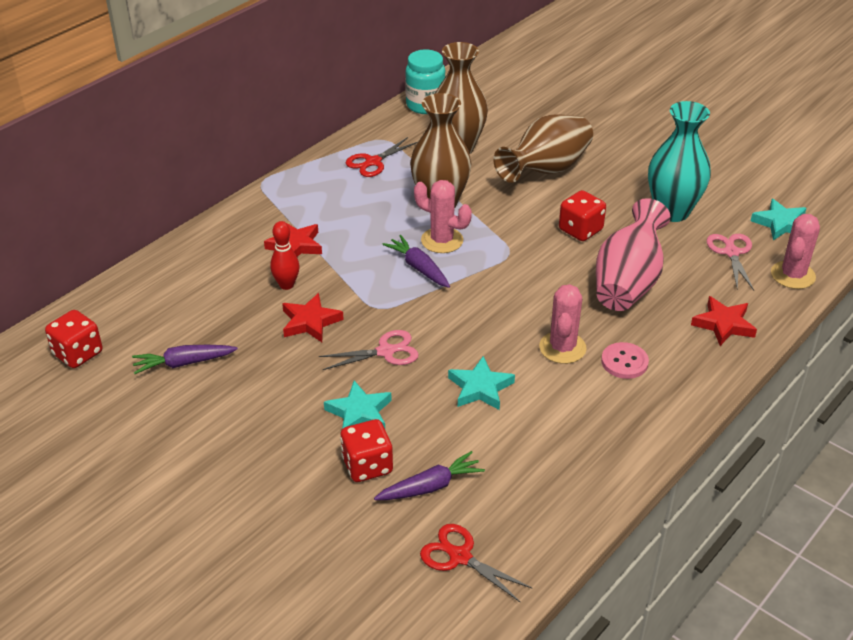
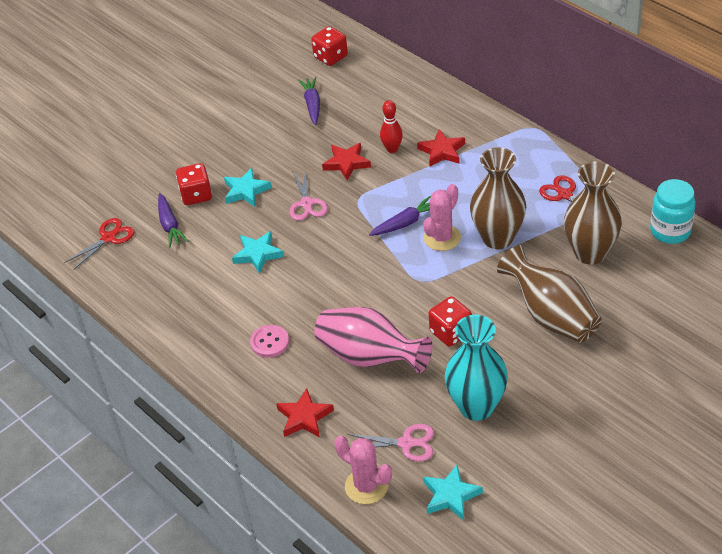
camera: 100 degrees right, 5 degrees up
pink cactus [539,284,586,364] -> none

